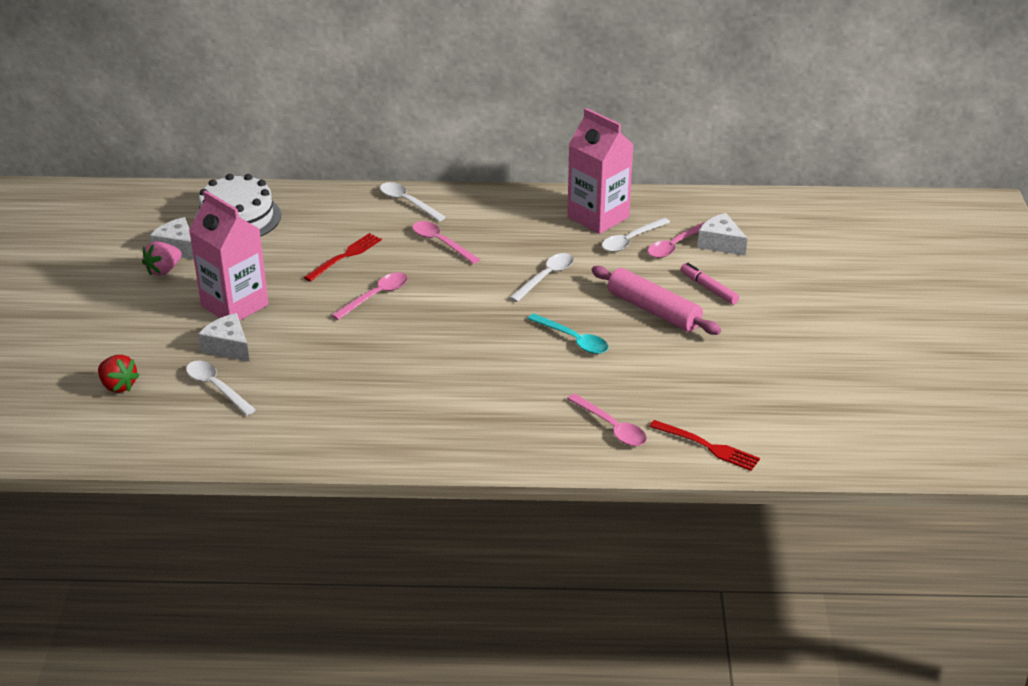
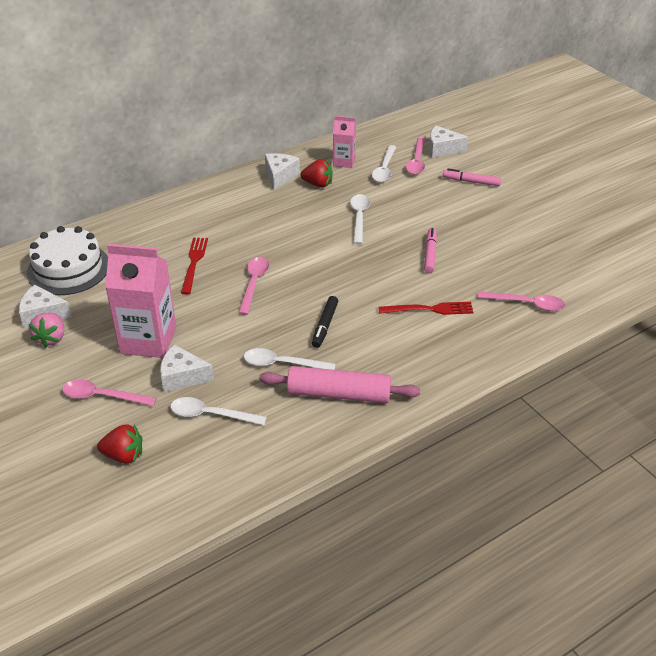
camera: 35 degrees left, 5 degrees up
white spoon [380,182,446,222] -> white spoon moved to [244,348,336,370]
pink spoon [412,221,480,264] -> pink spoon moved to [62,379,157,406]
turquoise spoon [528,313,609,354] -> pink marker [424,228,437,273]
pink carton [567,108,634,234] -> pink carton [333,116,356,168], size x0.54
pink rolling pin [591,266,721,335] -> pink rolling pin moved to [259,366,420,403]
red fork [649,420,760,471] -> red fork moved to [378,302,474,315]
none -> white cheese [265,153,300,190]
none -> red strawberry [300,159,333,188]
none -> black marker [312,296,338,348]

